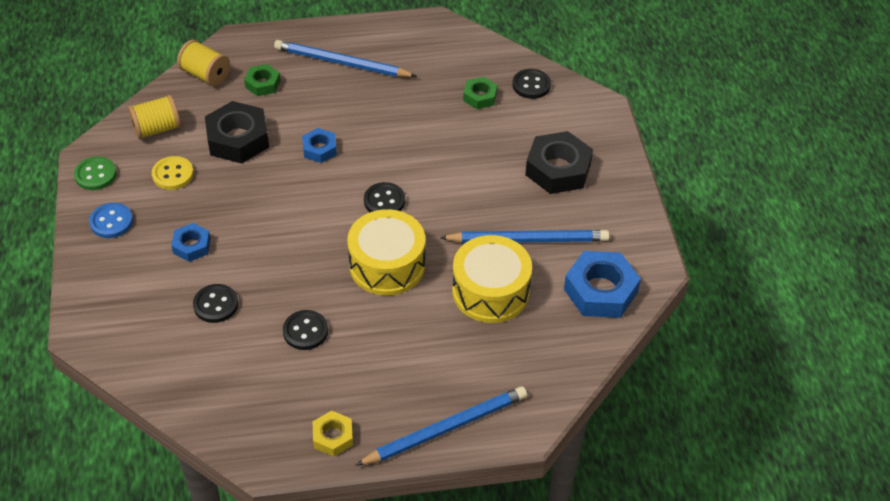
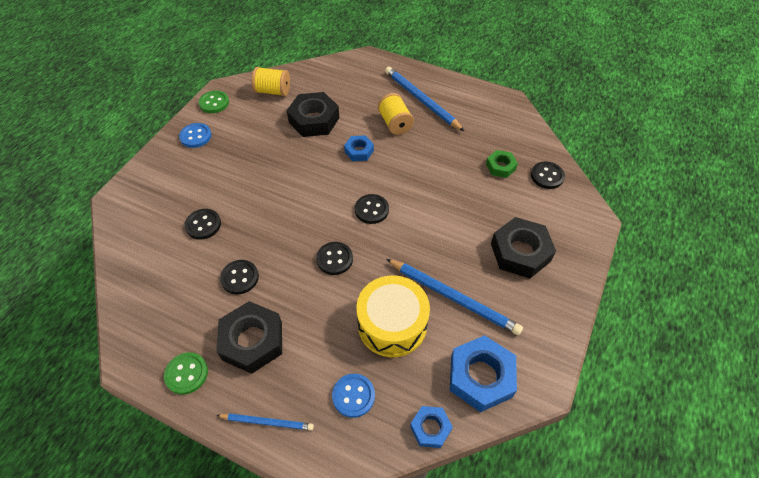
camera: 35 degrees right, 5 degrees up
yellow button [152,156,194,190] -> none
blue nut [171,223,211,262] -> blue nut moved to [410,406,453,448]
yellow spool [177,40,230,86] -> yellow spool moved to [378,93,414,135]
green nut [244,64,281,96] -> none
yellow nut [313,411,353,456] -> green button [164,352,208,395]
yellow drum [347,209,425,295] -> black button [316,242,353,275]
blue pencil [355,386,527,466] -> blue pencil [216,413,314,430], size x0.56
none -> black nut [216,301,282,374]
none -> blue button [332,374,375,418]

